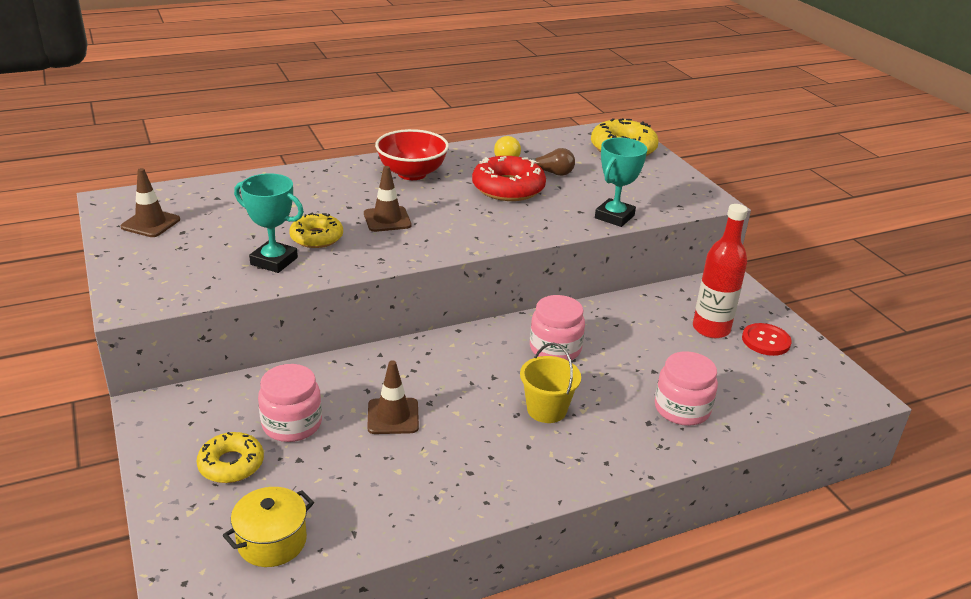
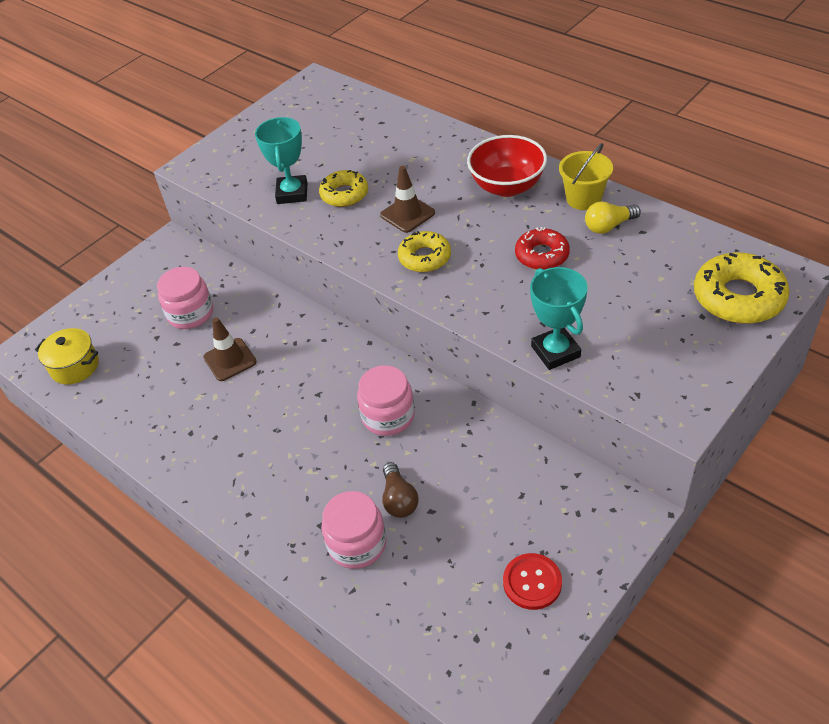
camera: 70 degrees right, 15 degrees up
brown traffic cone [121,168,180,237] -> none
yellow donut [197,432,264,483] -> yellow donut moved to [398,231,451,272]
red donut [472,156,546,201] -> red donut [515,227,570,270], size x0.64
yellow bucket [520,343,581,423] -> yellow bucket moved to [559,143,613,210]
brown light bulb [529,148,575,176] -> brown light bulb moved to [382,462,419,518]
turquoise trophy [595,138,648,227] -> turquoise trophy turned 60 degrees clockwise [530,267,588,370]
red bottle [693,204,748,338] -> none

